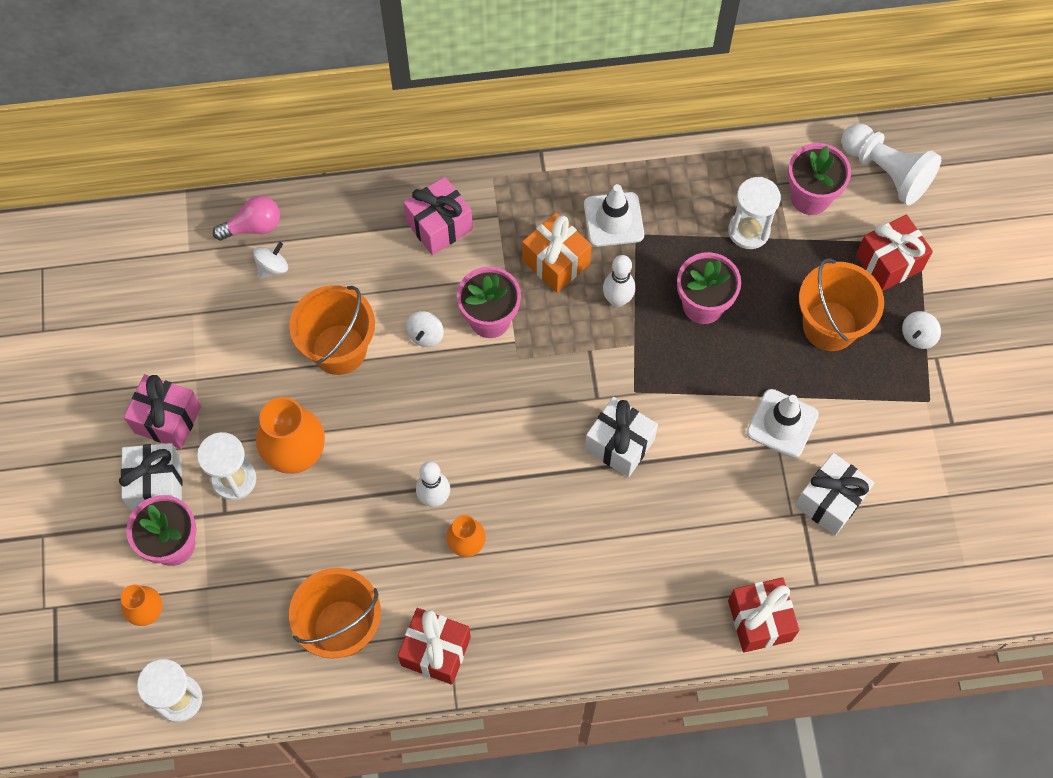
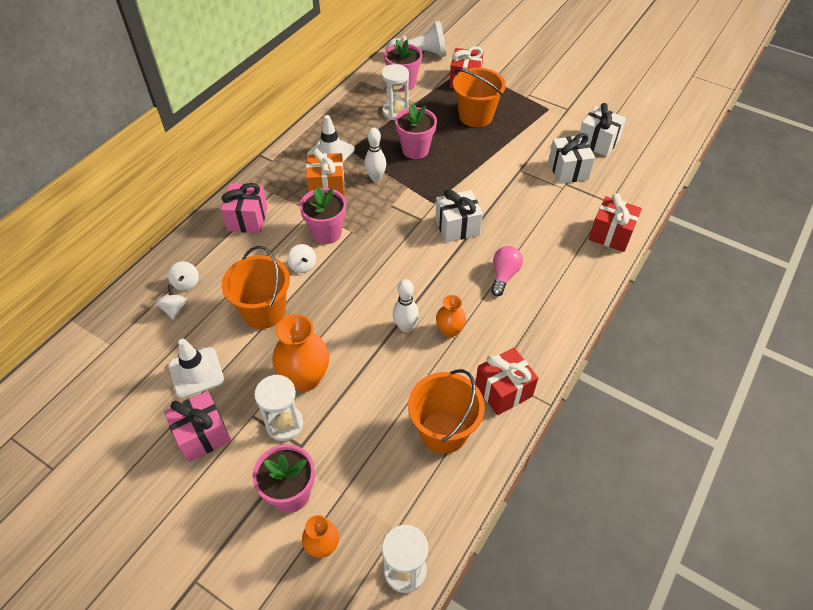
camera: 50 degrees left, 15 degrees down
white gift [119,443,182,512] -> white gift moved to [579,103,626,157]
pink light bulb [213,196,280,241] -> pink light bulb moved to [491,246,523,296]
white traffic cone [747,389,819,458] -> white traffic cone moved to [169,339,224,398]
white spinning top [902,311,941,349] -> white spinning top moved to [168,261,199,291]

